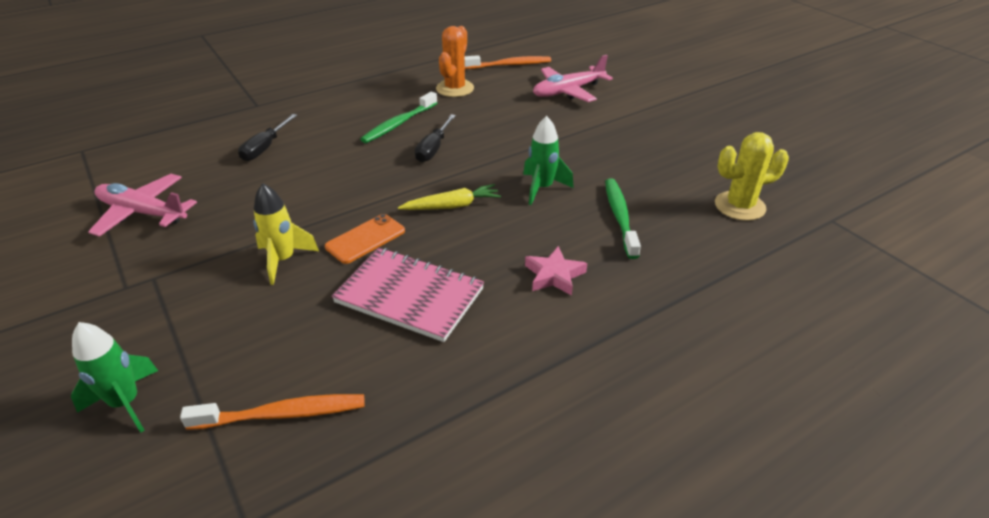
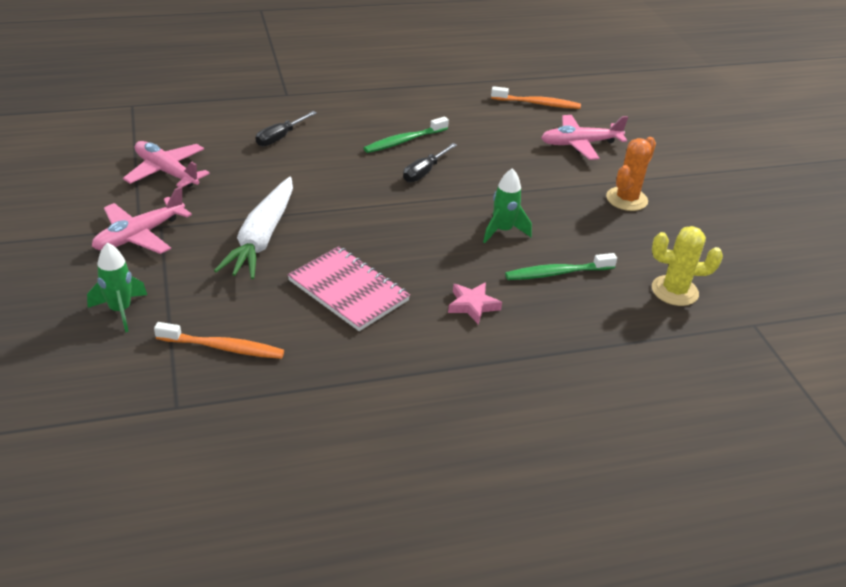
camera: 15 degrees right, 0 degrees up
yellow rocket [253,183,319,285] -> white carrot [214,177,293,279]
orange phone [325,214,405,264] -> none
yellow carrot [398,184,501,210] -> none
orange cactus [436,26,474,97] -> orange cactus moved to [606,137,656,211]
green toothbrush [605,178,641,259] -> green toothbrush turned 120 degrees counterclockwise [505,253,617,280]
none -> pink plane [92,186,192,254]

